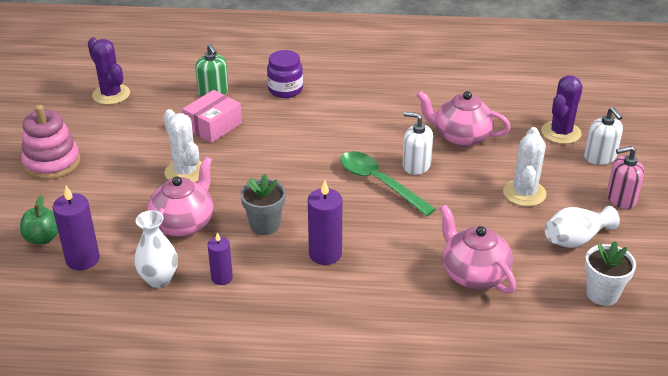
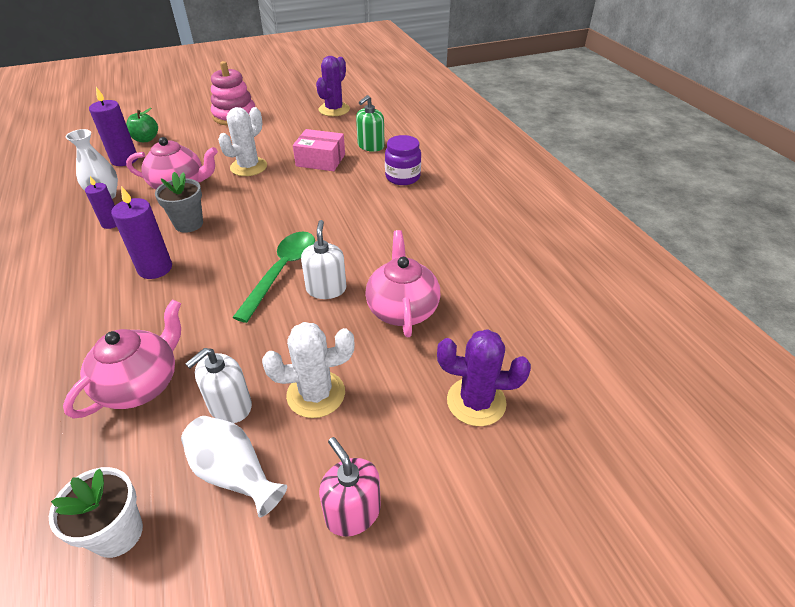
camera: 65 degrees right, 5 degrees up
white soap dispenser [584,107,623,165] -> white soap dispenser moved to [185,348,252,423]

